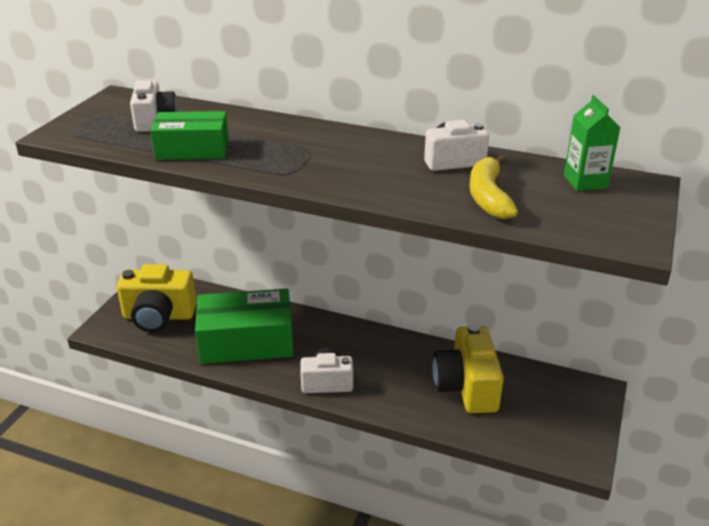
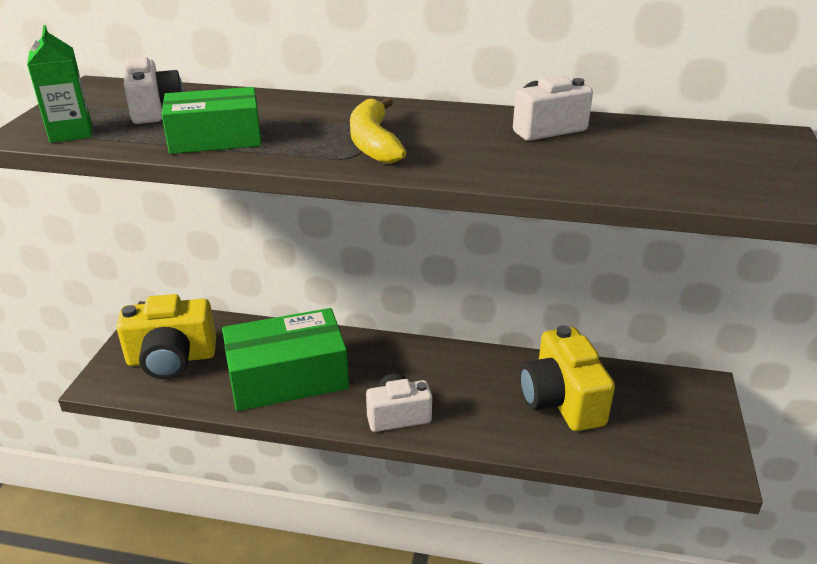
camera: 10 degrees left, 0 degrees up
yellow banana [469,155,518,219] -> yellow banana moved to [350,98,406,164]
green carton [564,95,621,191] -> green carton moved to [27,25,92,143]

